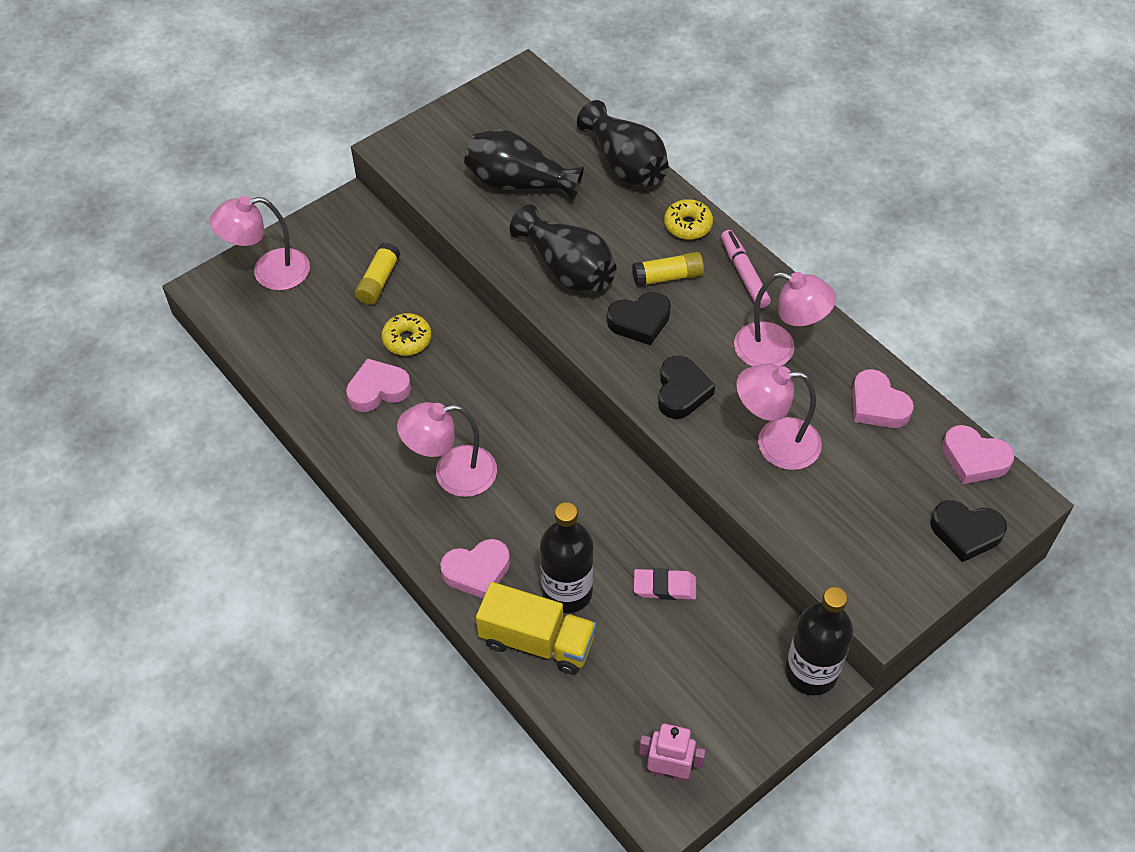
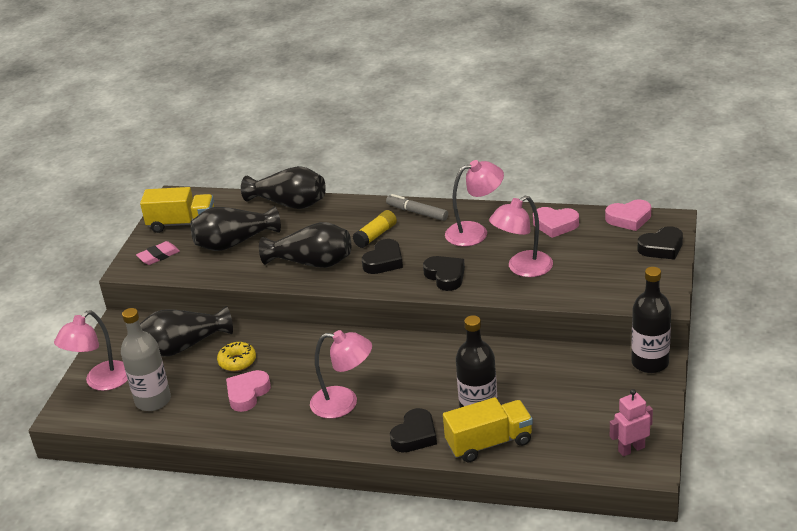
camera: 35 degrees left, 20 degrees down
yellow glue stick [355,242,400,305] -> black vase [140,306,233,357]
pink lamp [397,402,497,497] -> pink lamp turned 120 degrees counterclockwise [310,330,372,419]
pink heart [440,539,510,599] -> black heart [390,408,437,452]
pink eraser [634,568,696,600] -> pink eraser moved to [136,241,180,265]
yellow donut [664,199,713,240] -> none
pink marker [721,230,771,308] -> grey marker [386,194,448,221]
none -> grey bottle [121,308,171,411]
none -> yellow truck [140,187,214,233]

